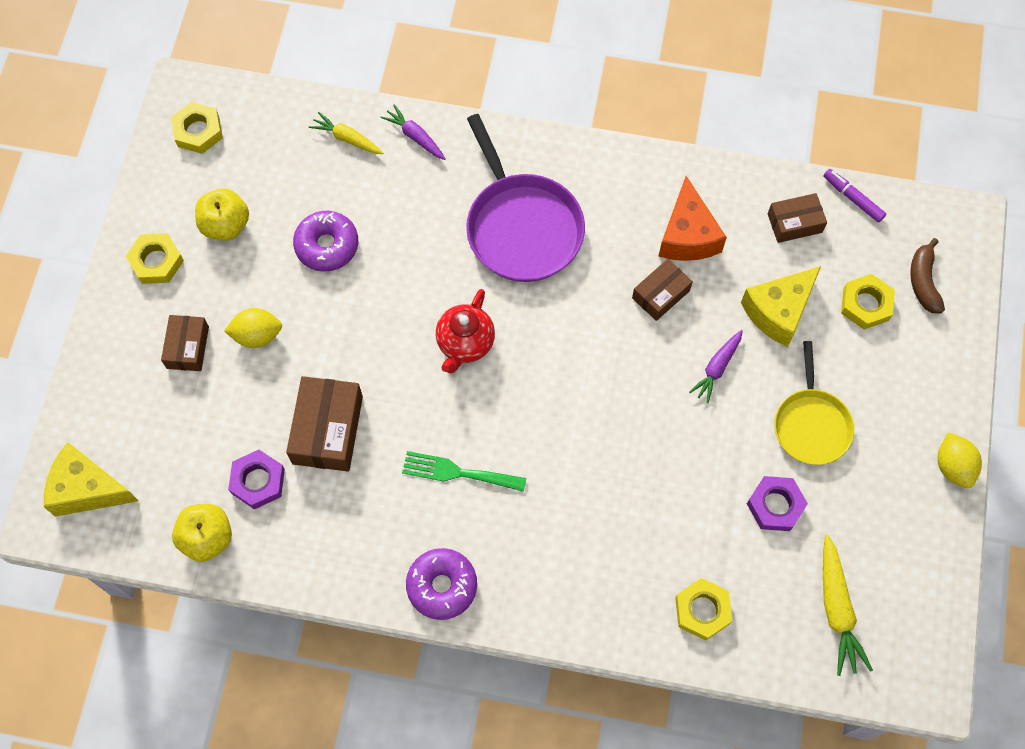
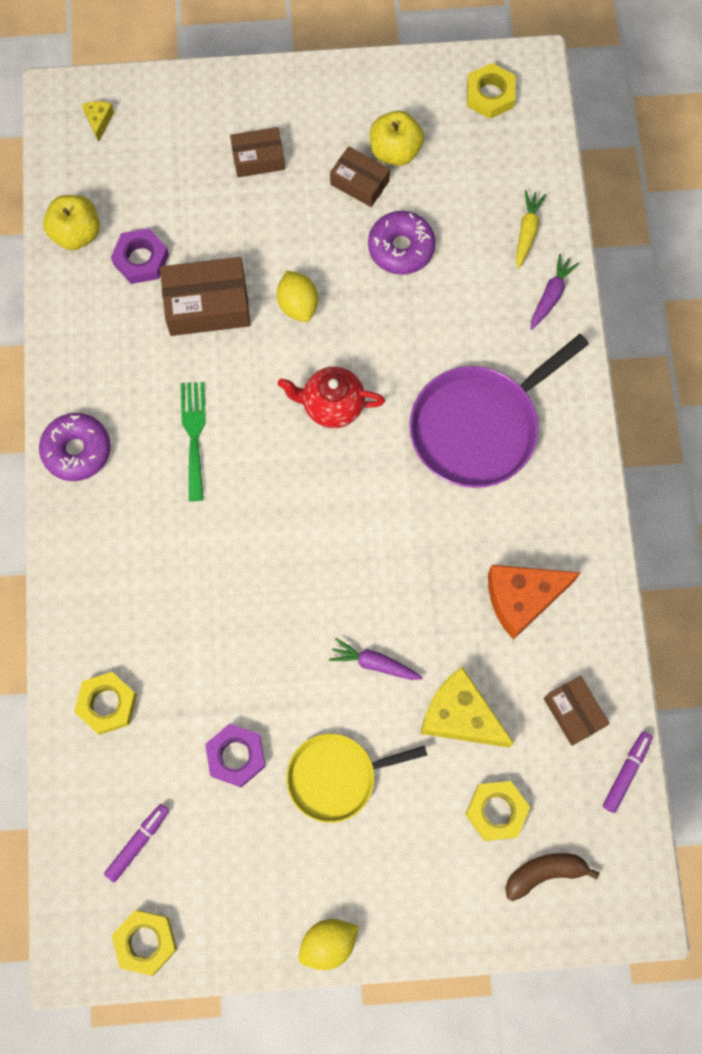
camera: 75 degrees right, 5 degrees up
yellow cheese [44,442,139,517] -> yellow cheese [82,101,114,142], size x0.46
yellow nut [126,233,184,284] -> yellow nut moved to [111,910,177,976]
yellow lemon [224,308,282,348] -> yellow lemon moved to [277,270,318,322]
brown box [632,259,693,321] -> brown box moved to [330,146,390,207]
yellow carrot [823,534,873,676] -> purple marker [104,804,169,882]

